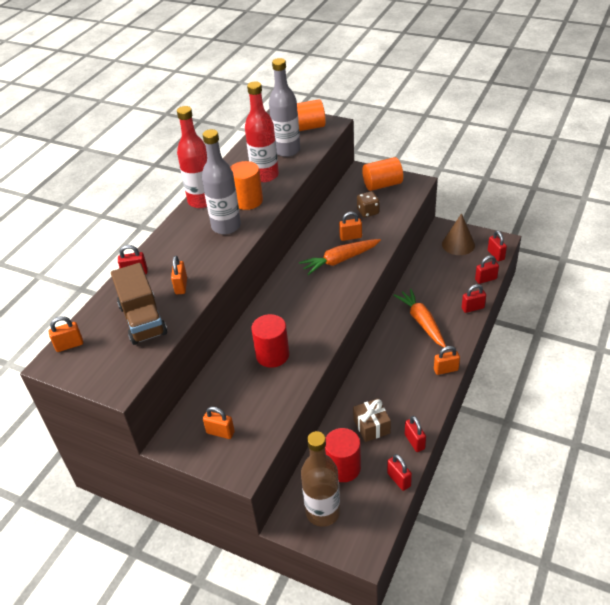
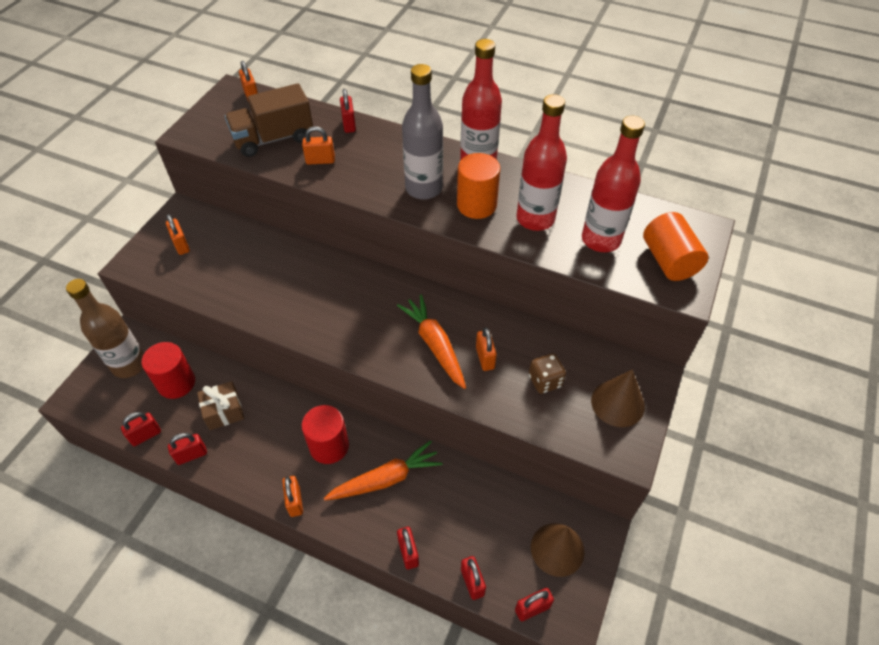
camera: 85 degrees right, 10 degrees up
orange padlock [203,407,235,439] -> orange padlock turned 45 degrees counterclockwise [166,214,190,255]
red cylinder [251,314,289,368] -> red cylinder moved to [302,405,349,464]
grey bottle [269,58,300,157] -> red bottle [582,116,645,252]
orange cylinder [362,157,403,191] -> brown cone [591,370,645,427]

